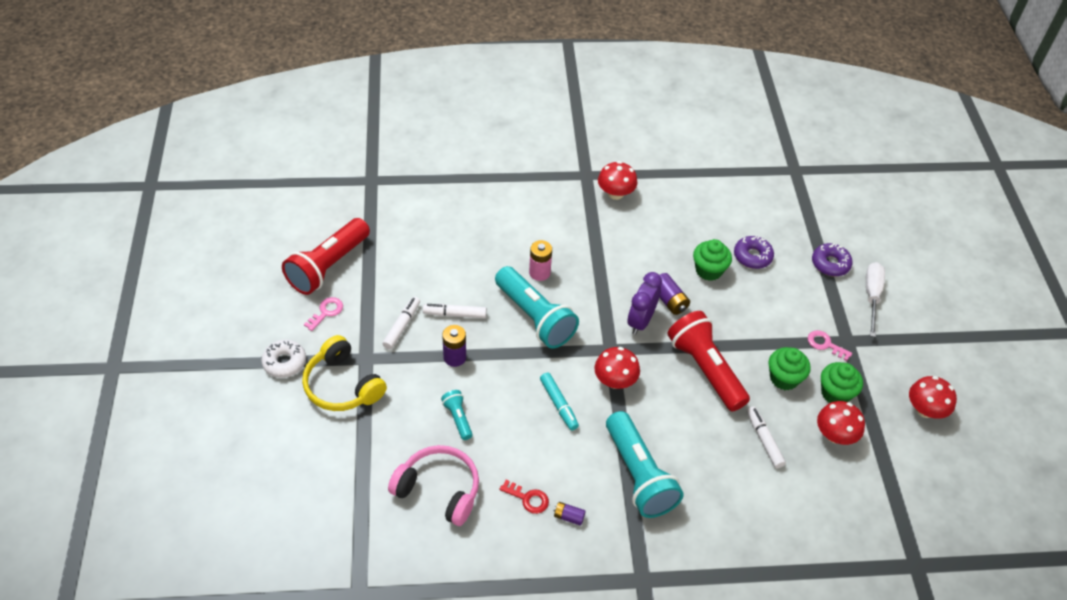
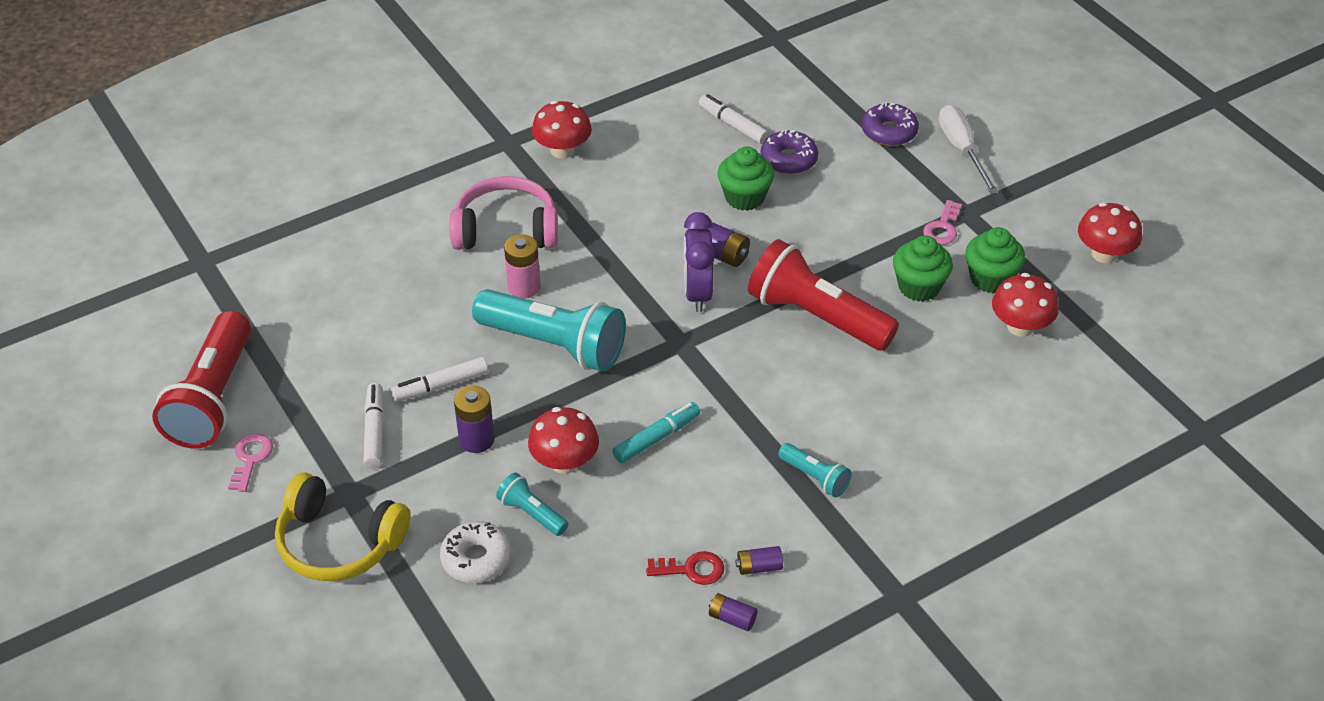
camera: 25 degrees left, 5 degrees down
white donut [261,340,306,378] -> white donut moved to [440,521,511,583]
pink headphones [388,445,479,526] -> pink headphones moved to [450,176,558,250]
turquoise marker [540,373,579,430] -> turquoise marker turned 75 degrees counterclockwise [612,402,700,463]
red mushroom [594,347,640,389] -> red mushroom moved to [528,407,599,474]
turquoise flashlight [606,411,684,518] -> turquoise flashlight [778,443,852,497], size x0.47
white marker [747,406,786,468] -> white marker moved to [699,94,769,144]
pink key [808,330,852,361] -> pink key turned 75 degrees counterclockwise [923,200,962,245]
none -> purple battery [709,593,757,631]

